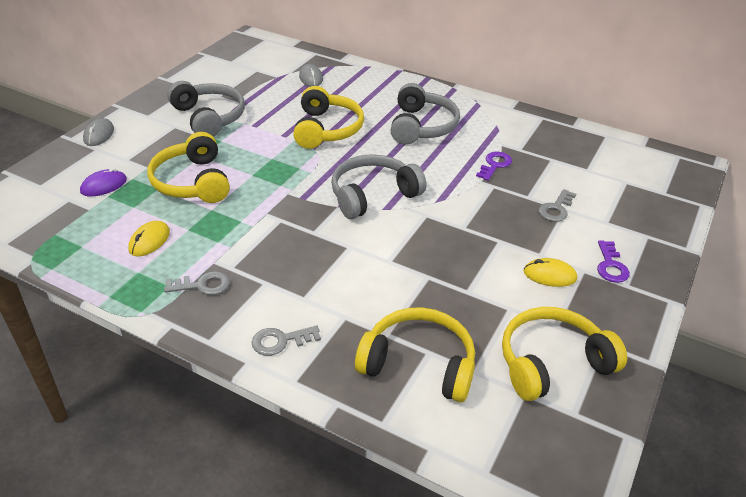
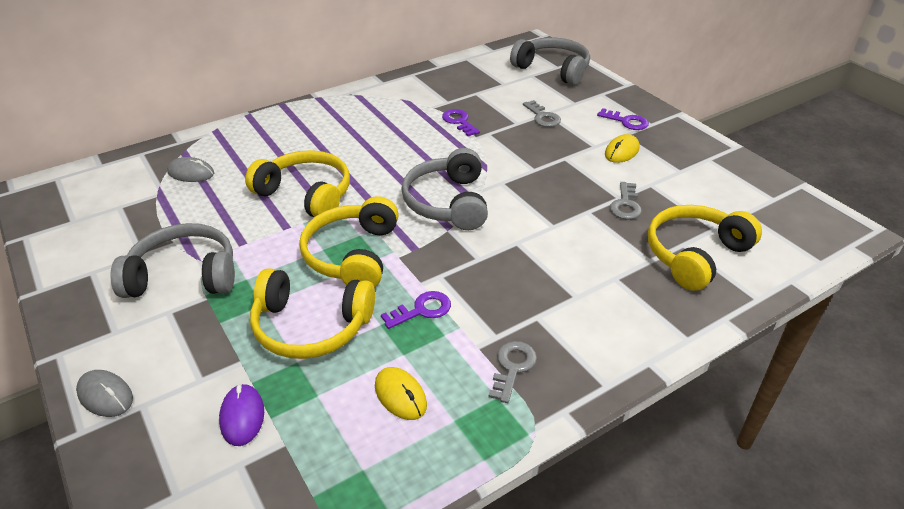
camera: 60 degrees left, 0 degrees up
grey key [252,325,321,356] -> grey key moved to [610,182,642,219]
grey headphones [391,83,460,145] -> grey headphones moved to [510,38,590,85]
yellow headphones [502,307,627,401] -> yellow headphones moved to [299,196,399,288]
none -> purple key [381,291,451,329]

